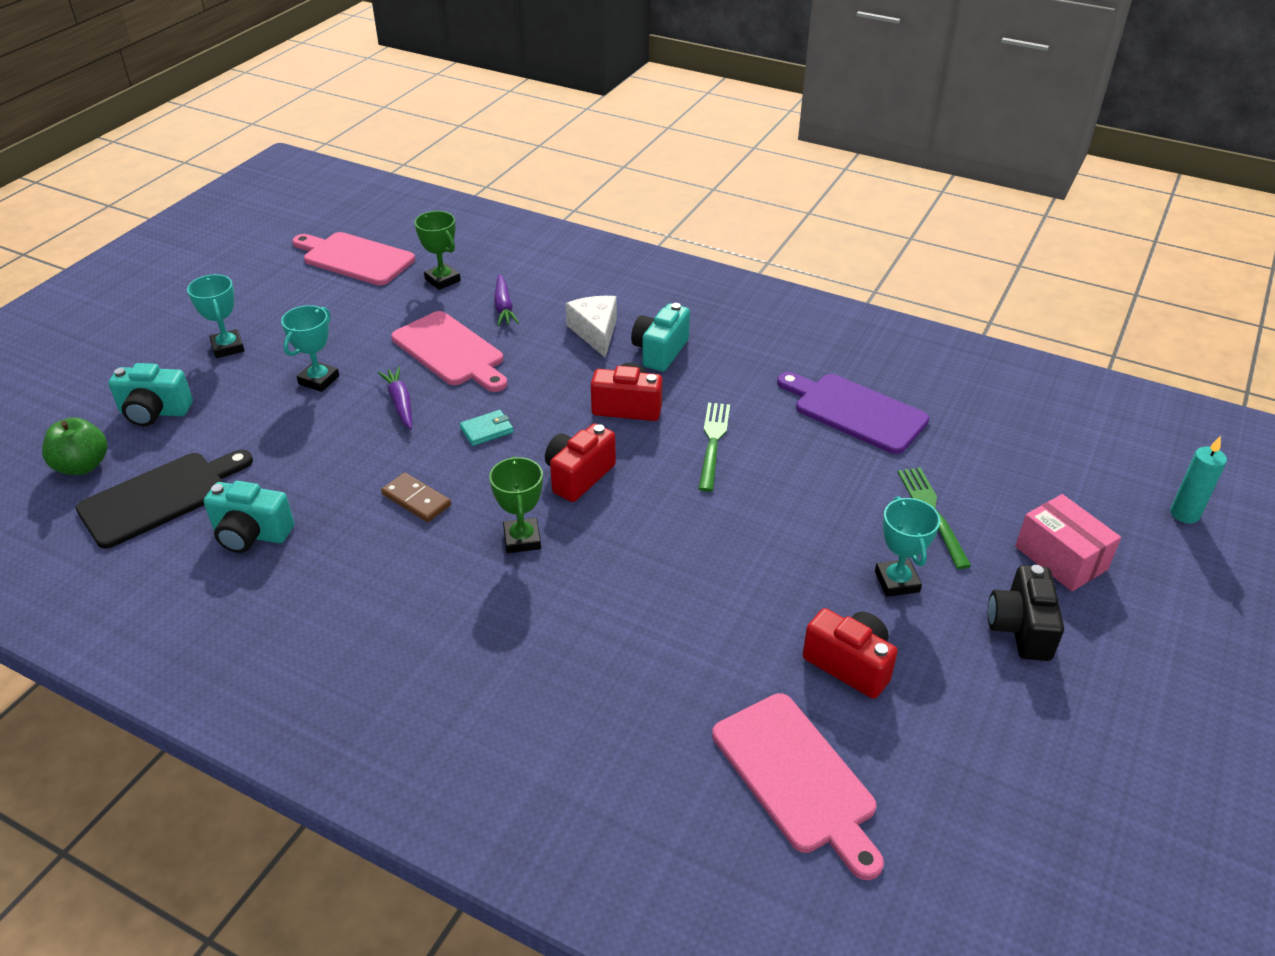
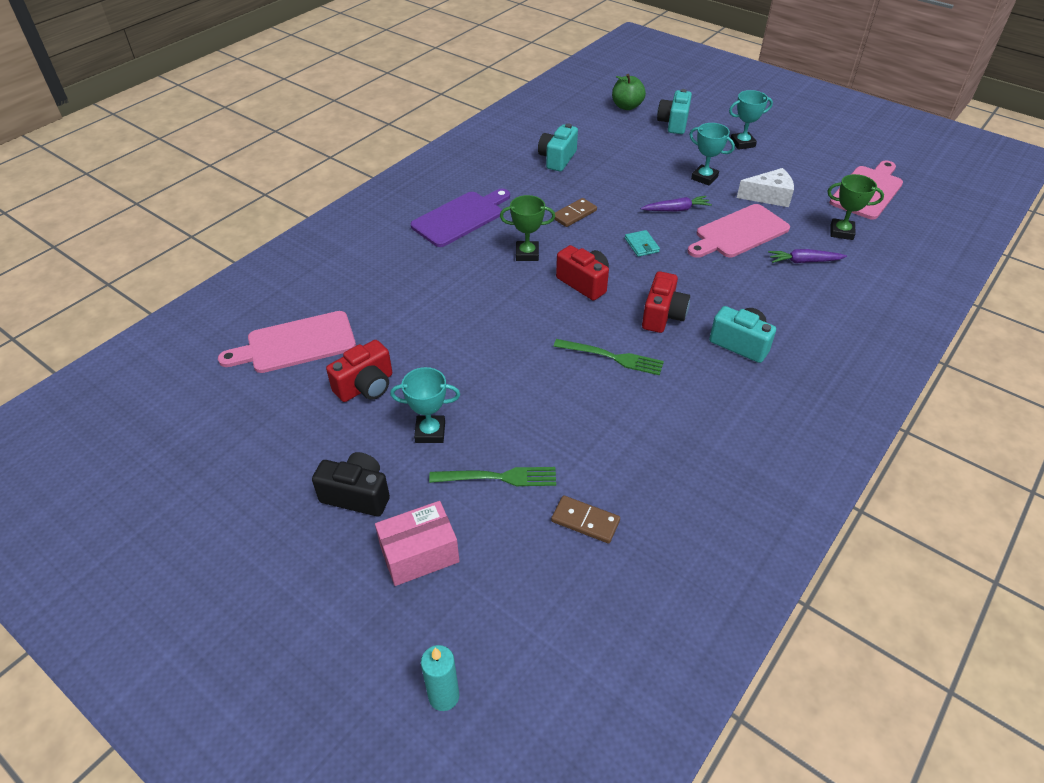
camera: 100 degrees right, 5 degrees up
black cutting board [76,449,253,549] -> none
green trophy [415,211,461,290] -> green trophy turned 45 degrees clockwise [828,174,884,240]
white cheese [565,296,617,358] -> white cheese moved to [737,168,794,207]
purple cutting board [777,372,929,454] -> purple cutting board moved to [411,189,510,247]
none -> brown domino [551,495,620,543]

